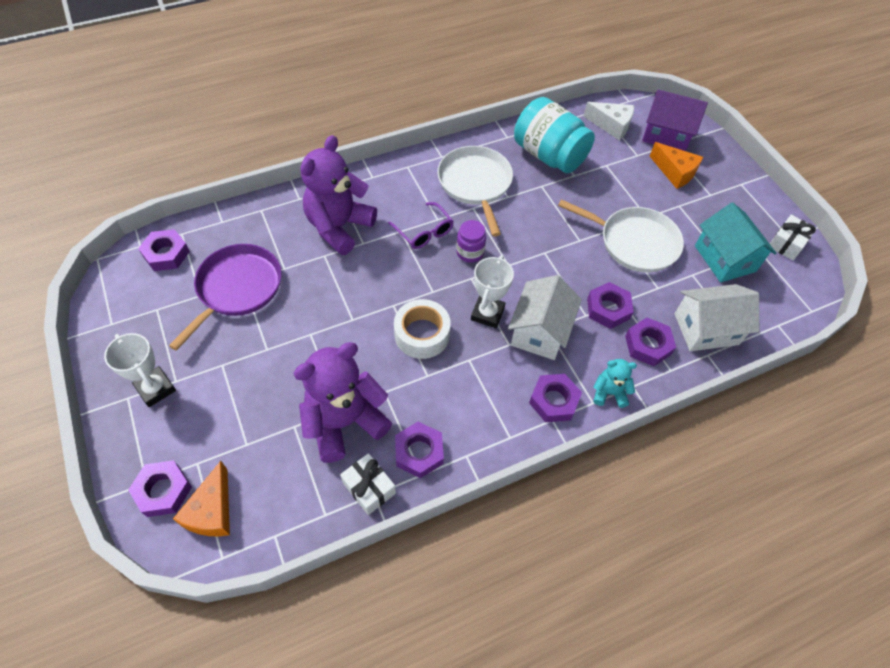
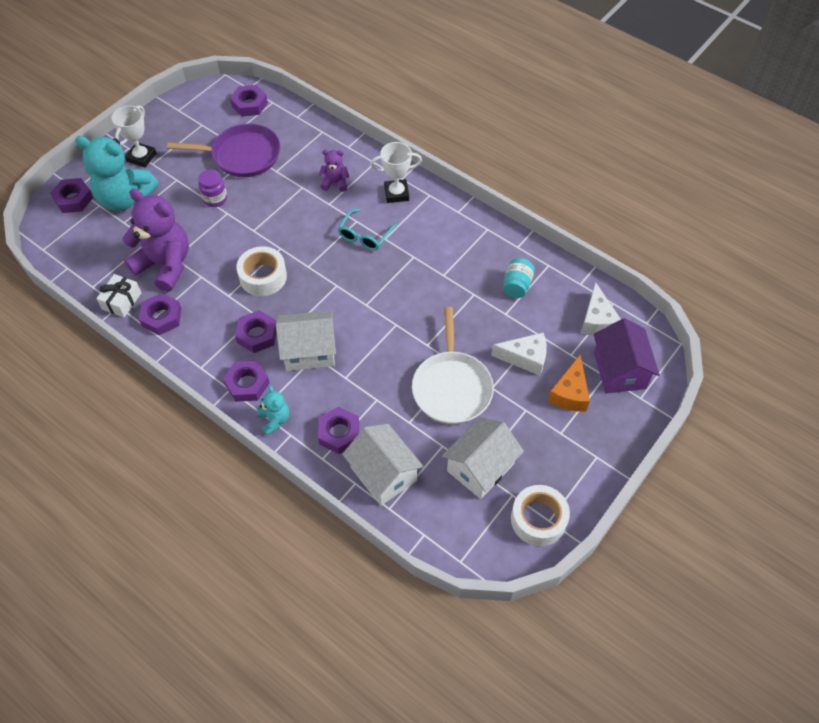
camera: 65 degrees right, 0 degrees up
orange cheese [173,461,230,536] -> none
purple teddy bear [301,135,377,255] -> purple teddy bear [318,149,349,192], size x0.48
purple glasses [388,202,454,249] -> turquoise glasses [338,209,397,251]
white pan [437,146,513,237] -> none
purple jar [456,220,486,263] -> purple jar moved to [198,170,227,207]
white trophy [471,255,514,328] -> white trophy moved to [370,142,422,203]
turquoise jar [514,97,595,173] -> turquoise jar [503,258,535,298], size x0.49
purple nut [587,282,634,329] -> purple nut moved to [235,310,276,353]
turquoise house [695,202,777,282] -> white house [442,417,524,499]
white gift [770,215,817,260] -> white tape [511,485,570,546]
none -> turquoise teddy bear [75,136,159,211]
none -> white cheese [491,333,547,376]

